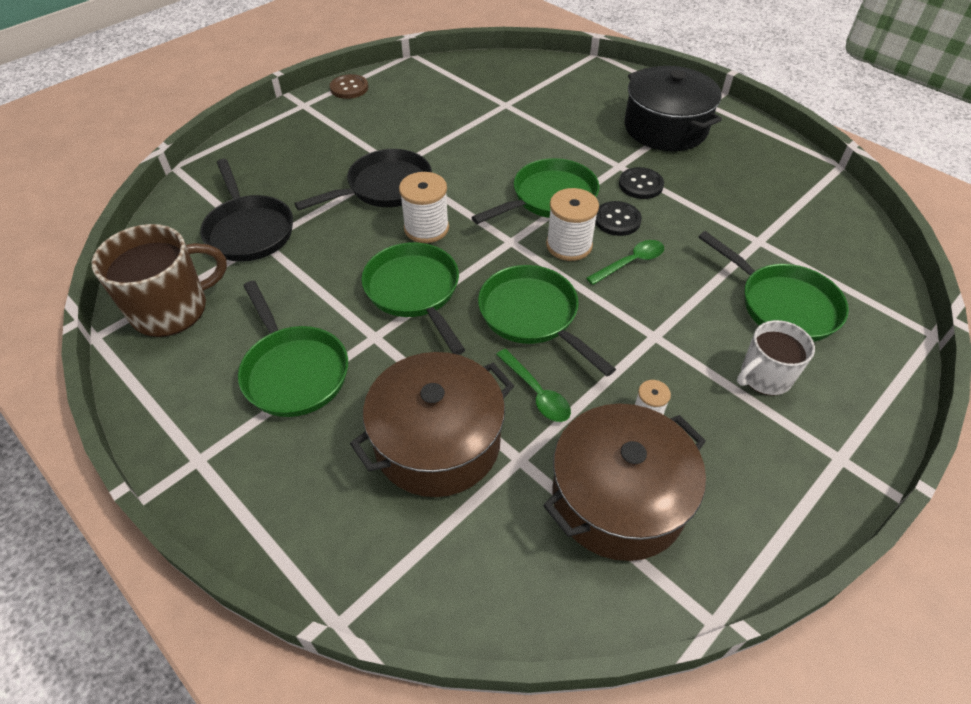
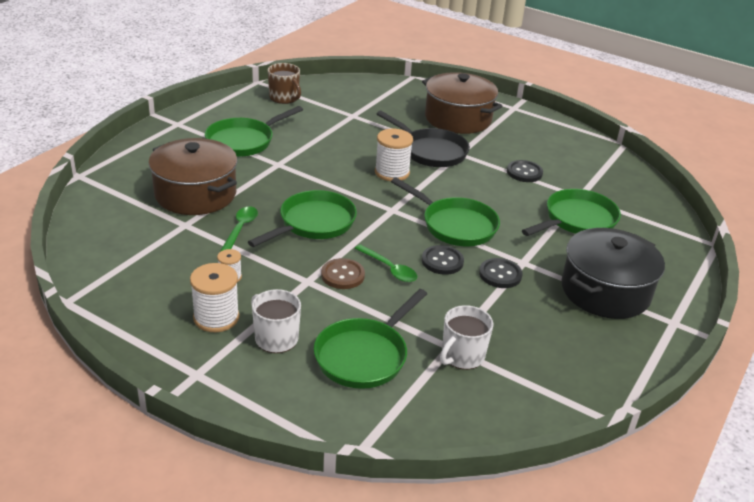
camera: 75 degrees right, 15 degrees down
brown mug [91,224,227,337] -> brown mug [268,63,301,104], size x0.63
black pan [200,159,293,262] -> none
brown button [330,74,368,99] -> brown button moved to [321,258,365,289]
green pan [361,242,465,355] -> green pan moved to [522,189,621,236]
green spoon [496,349,571,422] -> green spoon turned 150 degrees clockwise [220,206,258,252]
brown pot [543,404,706,561] -> brown pot moved to [422,72,503,134]
white spool [546,188,599,261] -> white spool moved to [190,263,239,332]
none -> white mug [440,305,494,370]
none -> black button [507,160,543,182]

